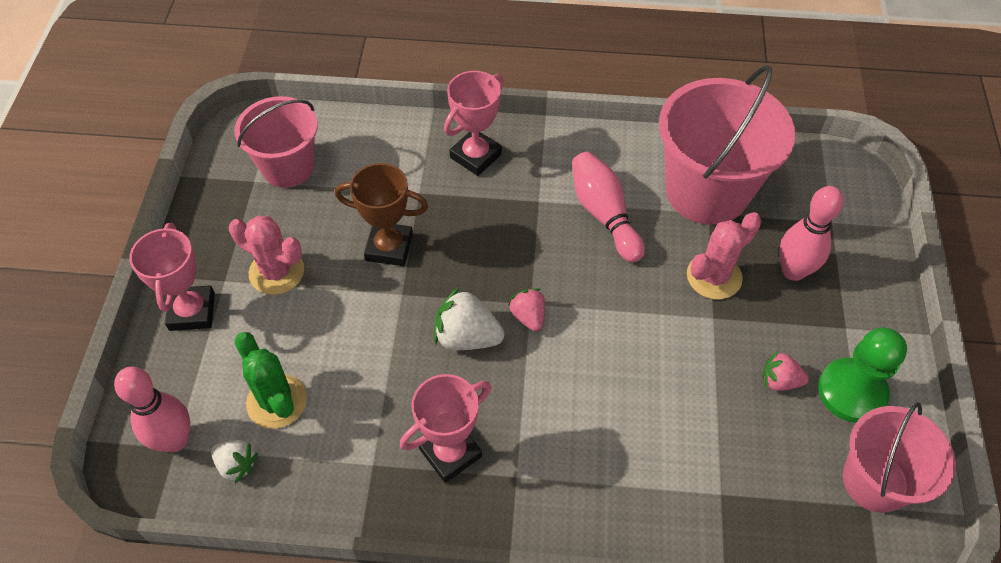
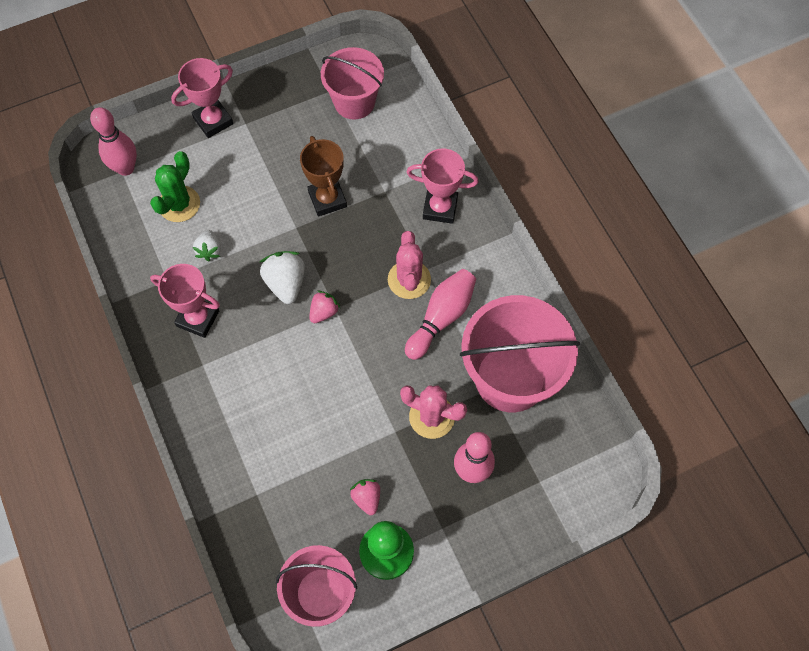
camera: 60 degrees right, 10 degrees up
white strawberry [211,440,258,484] -> white strawberry moved to [193,230,221,261]
pink cactus [229,216,304,295] -> pink cactus moved to [388,231,431,299]

